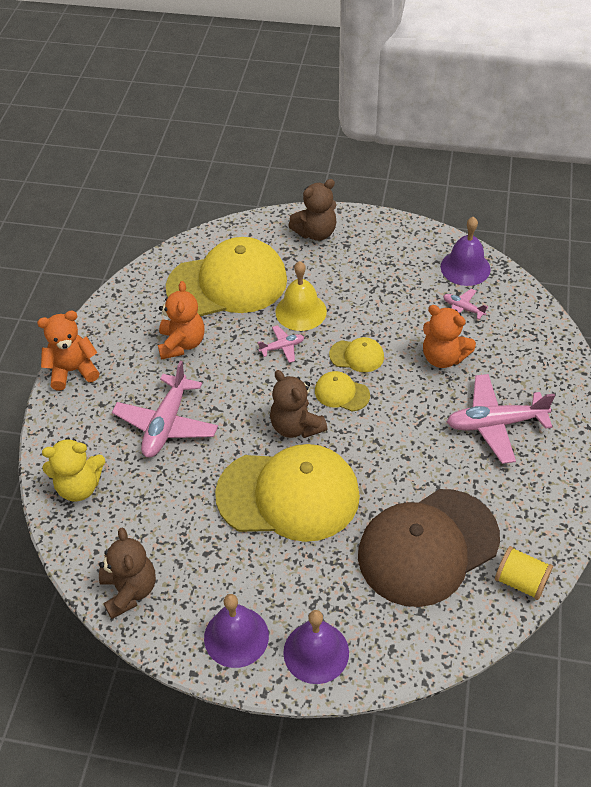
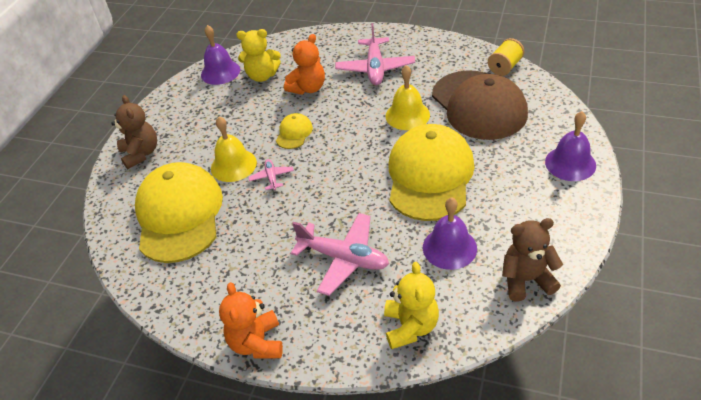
camera: 80 degrees left, 5 degrees down
orange teddy bear [158,281,205,360] -> none
purple bell [204,594,269,668] -> purple bell moved to [423,197,477,270]
brown teddy bear [270,370,328,438] -> none
yellow cap [315,371,370,412] -> none
pink plane [443,289,488,320] -> yellow teddy bear [236,29,281,82]
none -> yellow bell [386,65,430,130]

